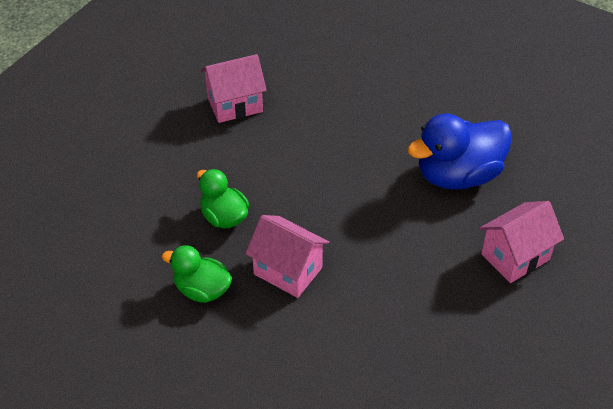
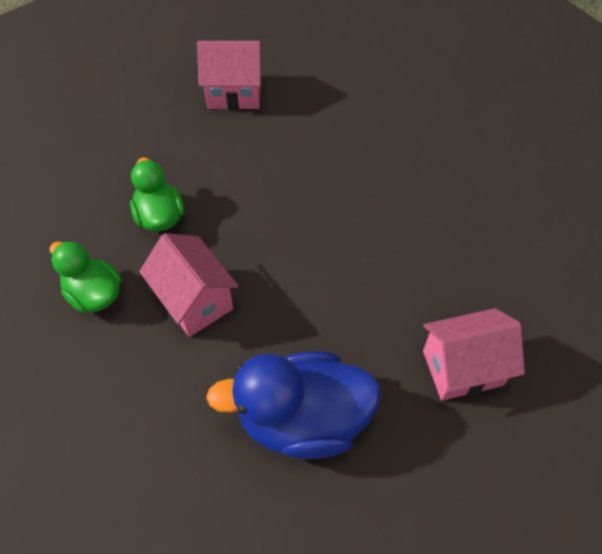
camera: 20 degrees right, 10 degrees up
blue duck [408,114,512,190] -> blue duck moved to [206,351,381,459]

